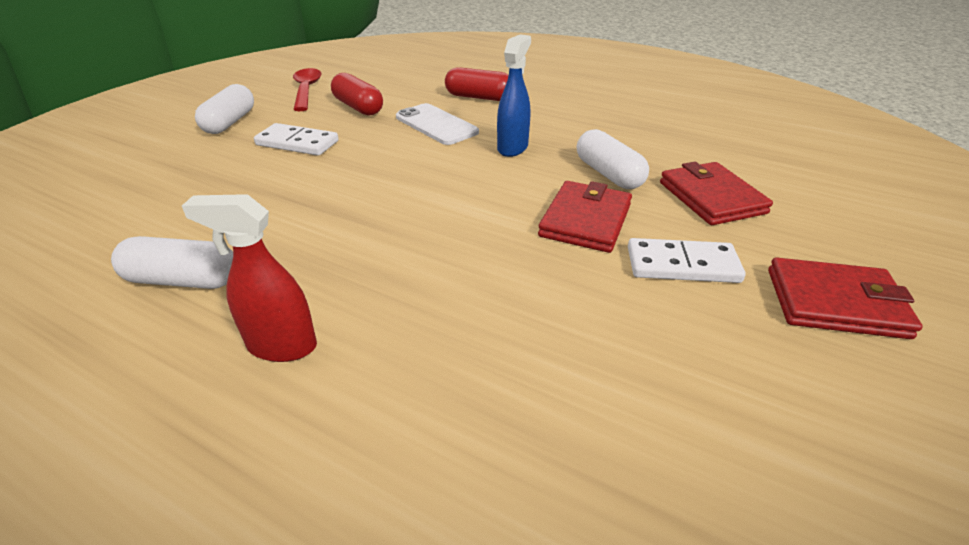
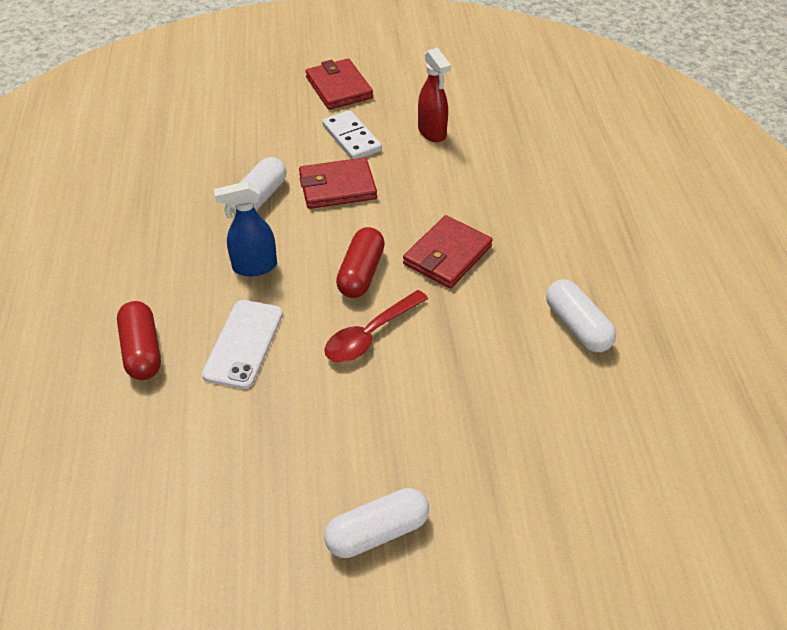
camera: 125 degrees left, 10 degrees up
red spray bottle [182,194,317,362] -> red spray bottle moved to [418,48,451,142]
white domino [254,123,338,156] -> none
red spoon [293,68,322,111] -> red spoon moved to [324,290,428,363]
red capsule [331,73,383,116] -> red capsule moved to [336,227,385,298]
red wallet [660,162,773,225] -> red wallet moved to [403,215,493,289]

